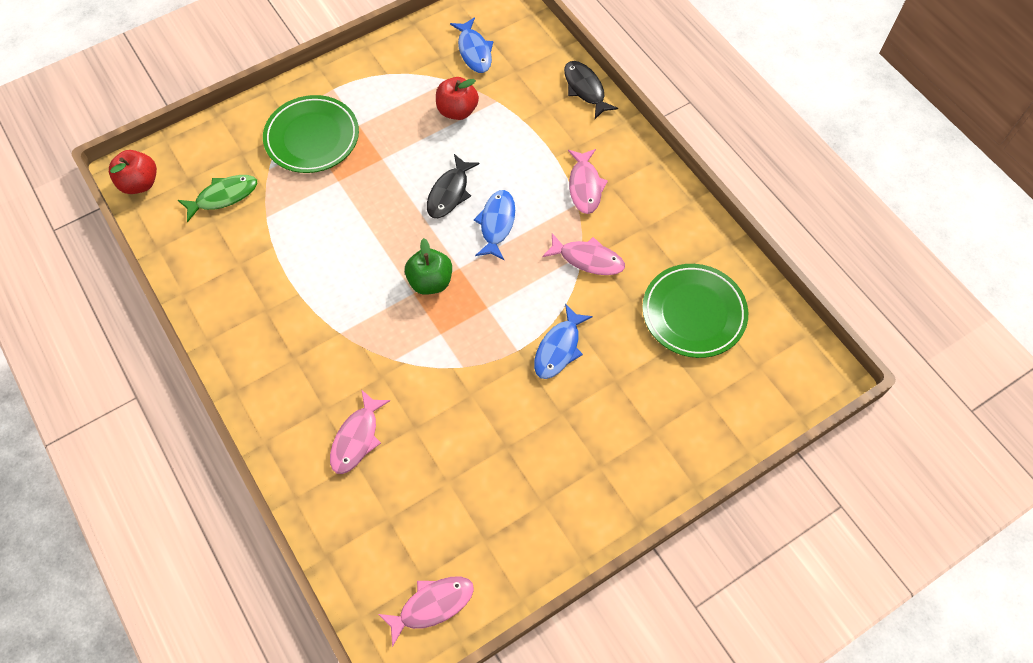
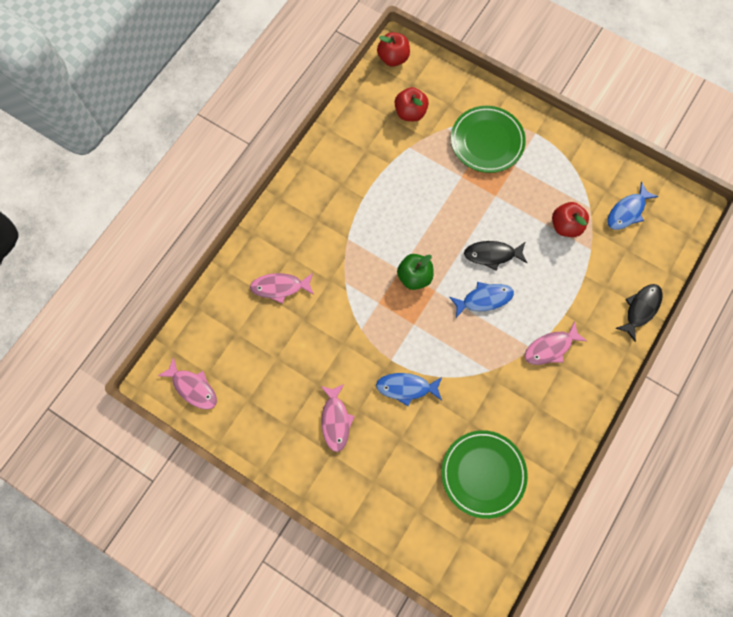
camera: 65 degrees right, 10 degrees up
green fish [178,175,257,223] -> red apple [395,87,429,121]
pink fish [542,233,625,275] -> pink fish moved to [321,384,355,452]

